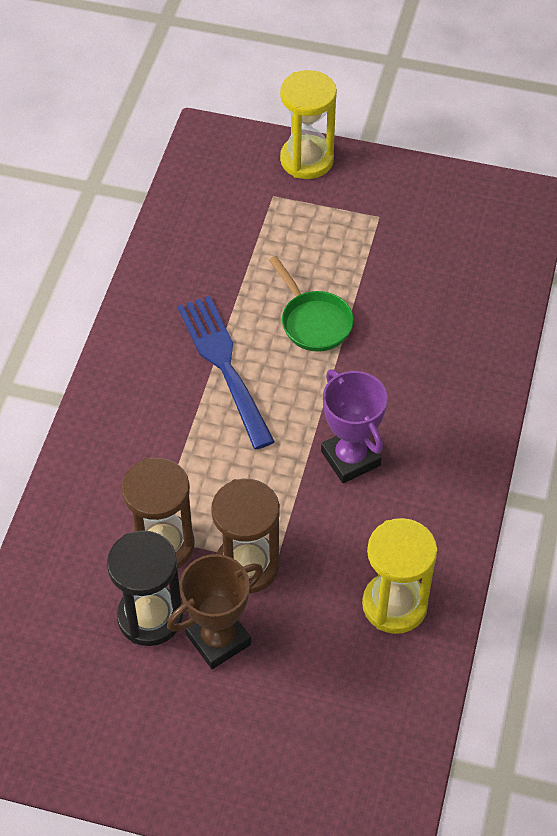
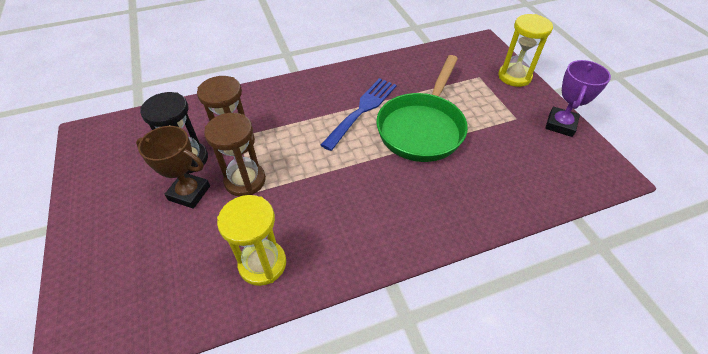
camera: 55 degrees right, 5 degrees down
green pan [269,256,354,352] -> green pan [376,55,468,162], size x1.94
purple trophy [321,370,387,483] -> purple trophy moved to [545,60,611,137]

